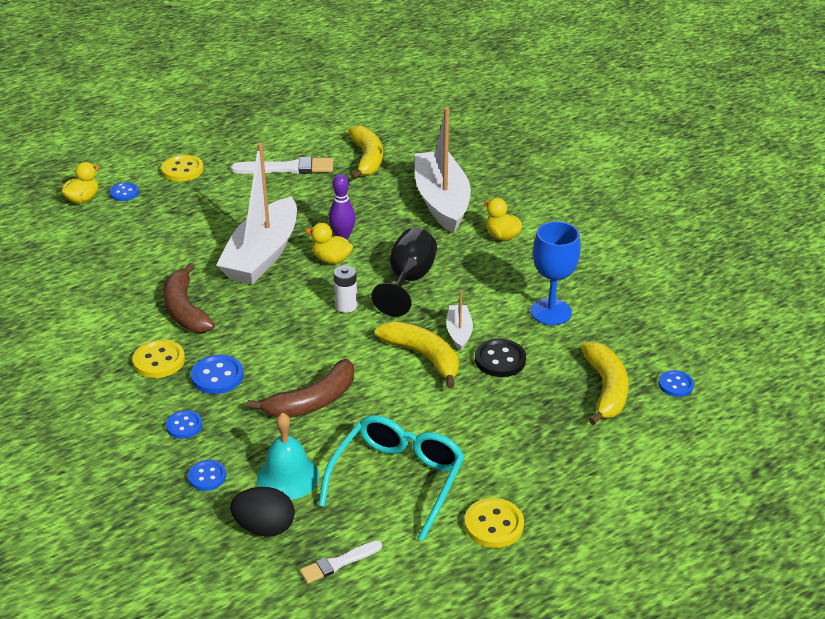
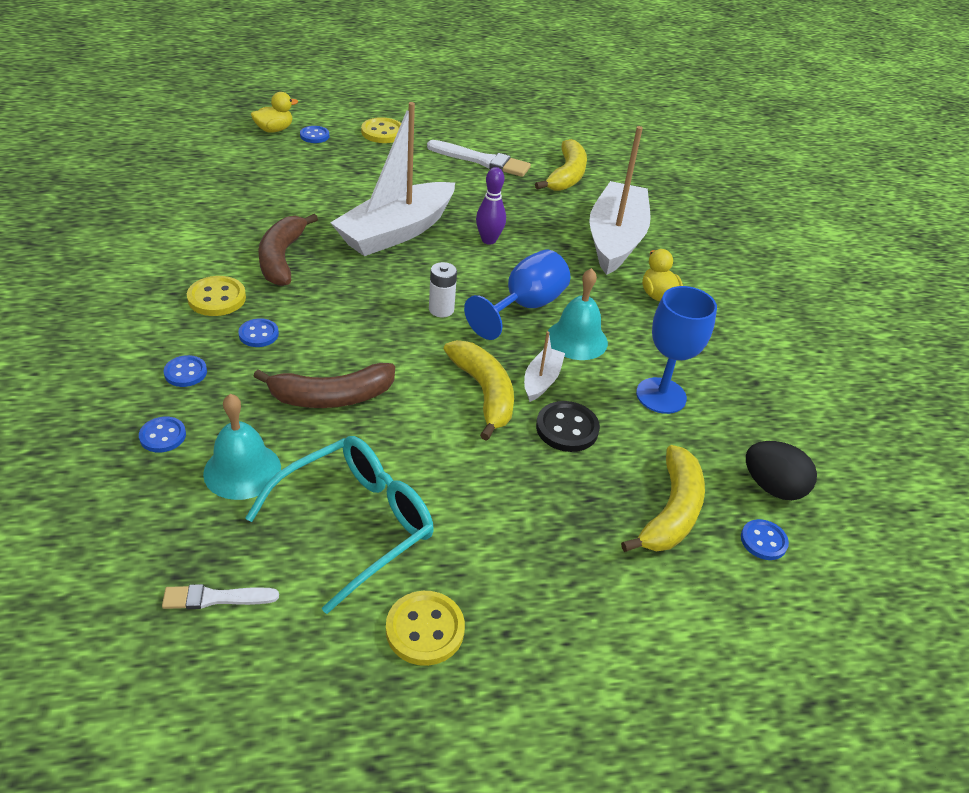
camera: 20 degrees right, 5 degrees up
blue button [191,355,244,394] -> blue button [238,318,279,347], size x0.66
black egg [230,487,295,537] -> black egg moved to [746,441,817,500]
yellow duck [305,223,353,264] -> none
black goblet [371,228,437,316] -> blue goblet [464,249,570,340]
none -> turquoise bell [548,268,608,360]

